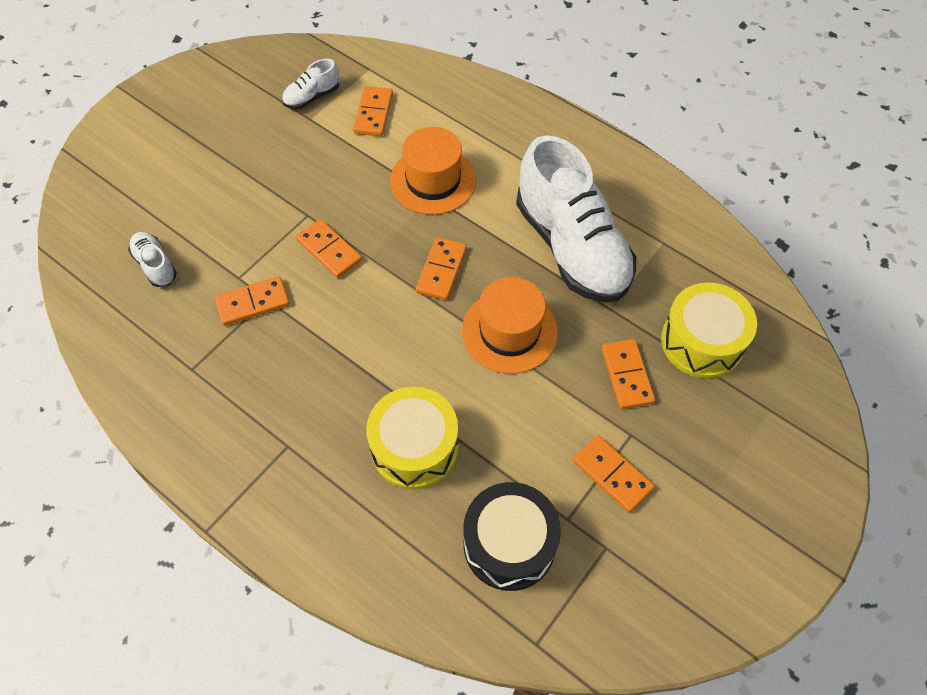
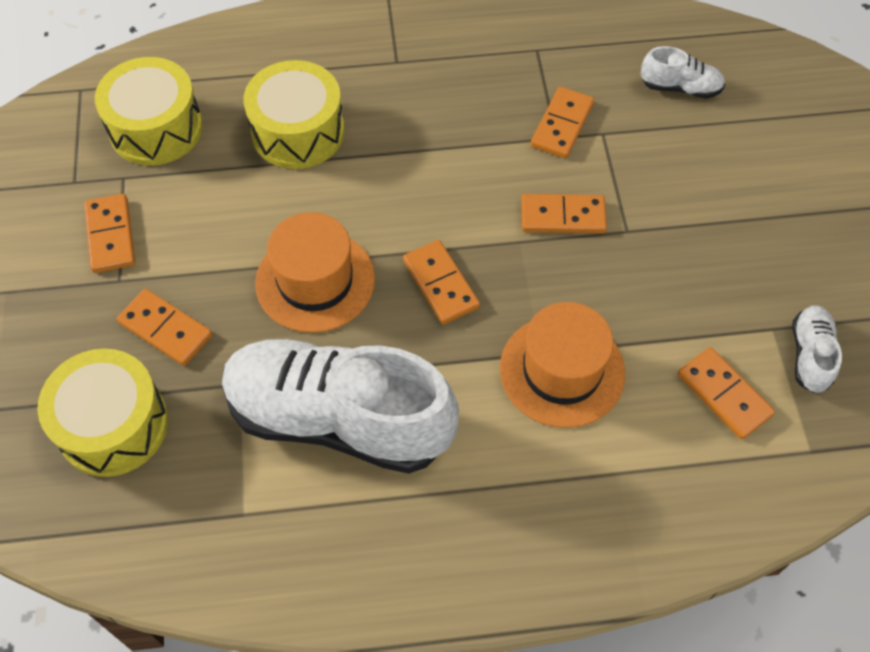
camera: 135 degrees right, 0 degrees up
black drum [464,482,561,591] -> yellow drum [95,57,203,165]
orange domino [573,436,654,512] -> orange domino turned 75 degrees clockwise [84,194,135,273]

